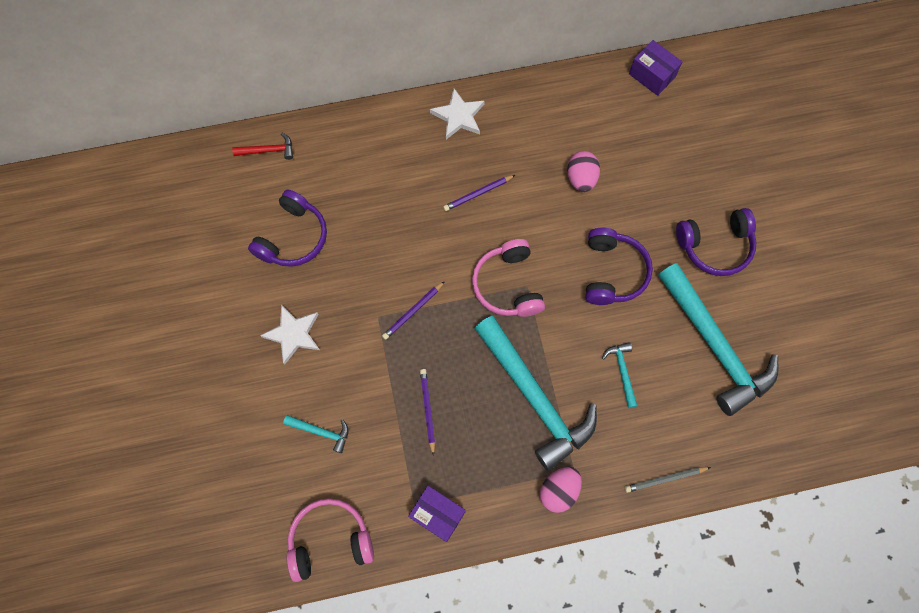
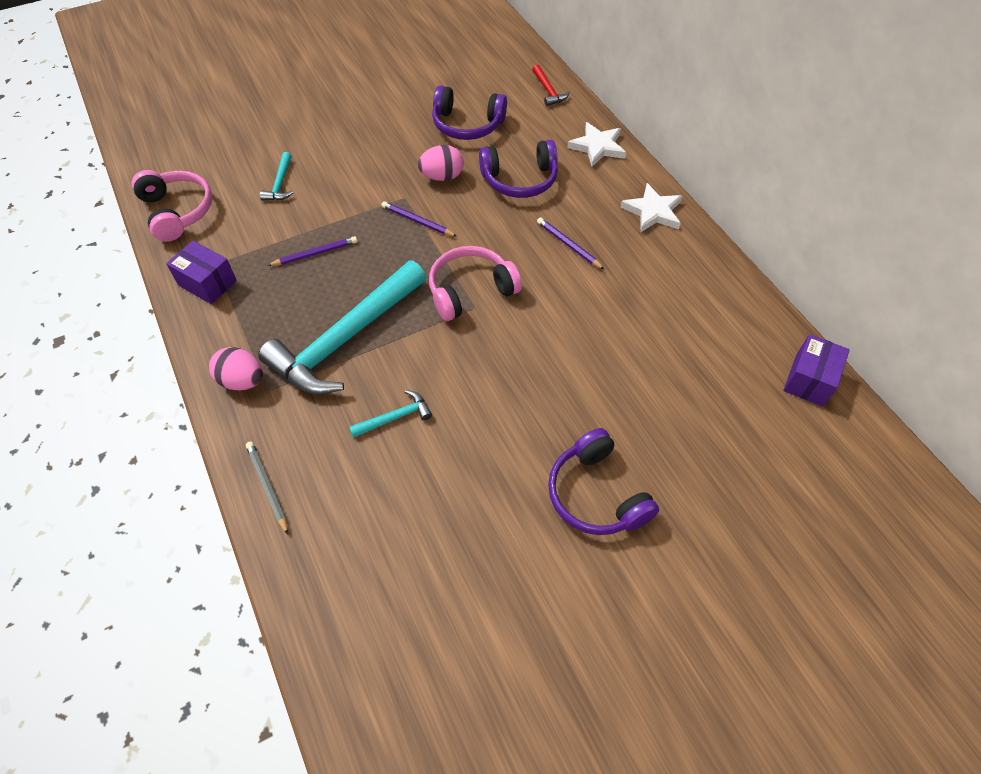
camera: 75 degrees right, 15 degrees down
white star [260,305,320,365] -> white star moved to [567,122,626,167]
purple box [408,486,466,542] -> purple box turned 75 degrees counterclockwise [166,241,237,304]
pink egg [567,151,600,192] -> pink egg moved to [418,145,464,181]
purple headphones [585,228,653,305] -> purple headphones moved to [479,140,558,198]
turquoise hammer [658,263,779,416] -> none

